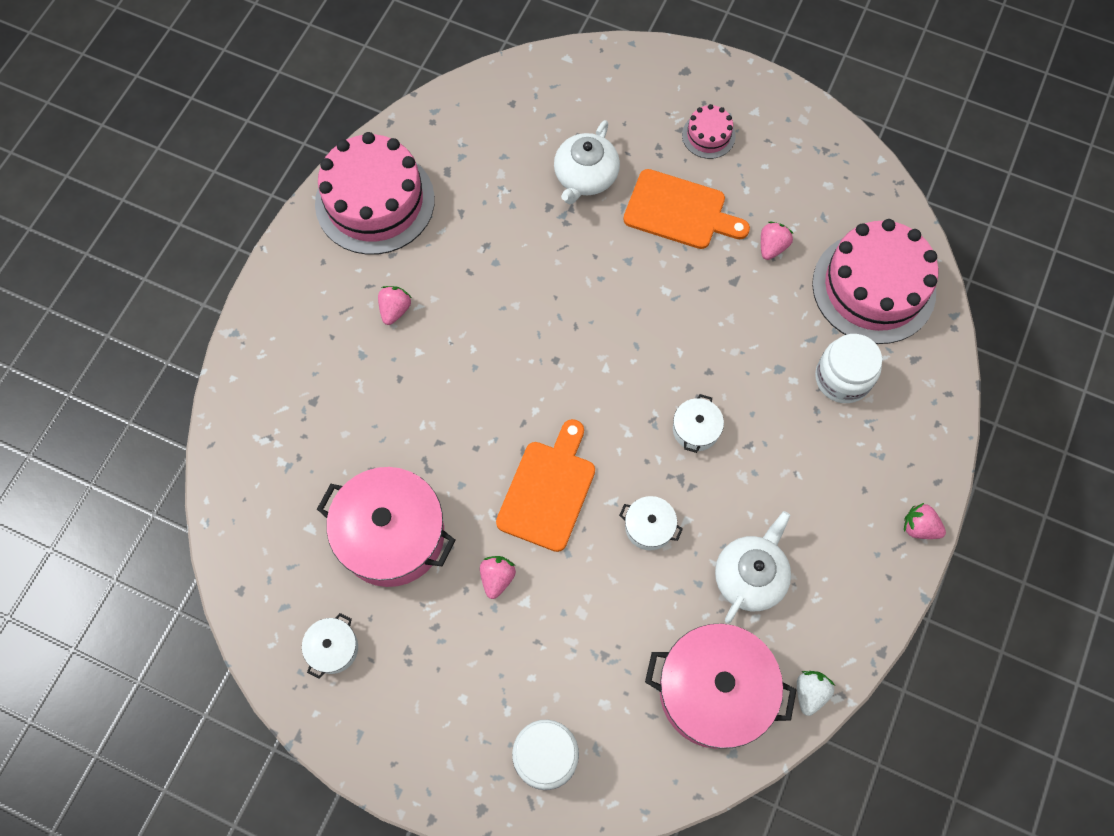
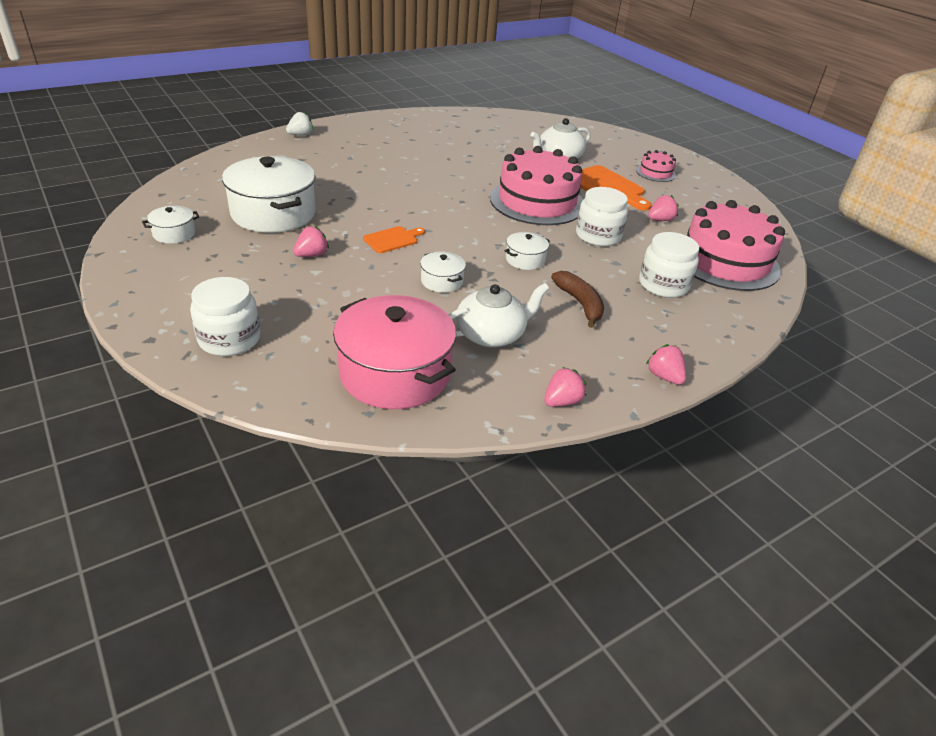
camera: 30 degrees right, 30 degrees down
pink cake [315,132,435,255] -> pink cake moved to [490,146,583,225]
pink pot [317,467,455,587] -> white pot [222,156,316,233]
pink strawberry [378,286,411,325] -> pink strawberry moved to [544,367,586,407]
orange cutting board [496,419,595,552] -> orange cutting board [363,226,425,253], size x0.57
white strawberry [797,671,834,716] -> white strawberry moved to [286,111,313,135]
none -> brown banana [551,271,604,328]
none -> white jar [576,187,628,246]

